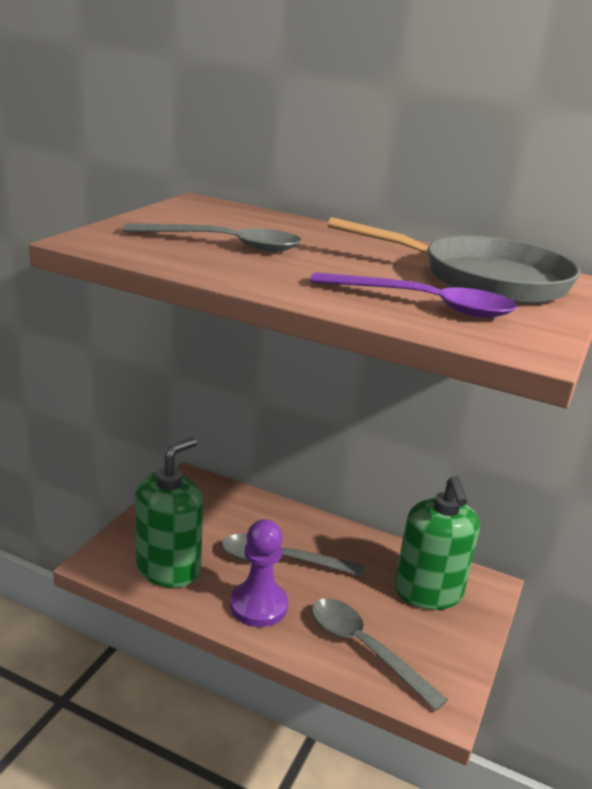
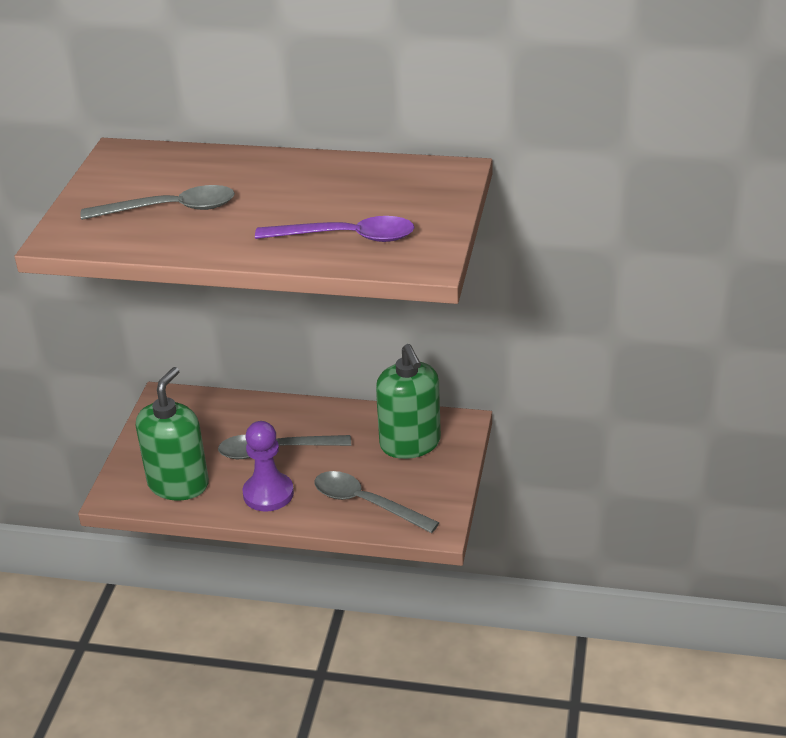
camera: 10 degrees left, 10 degrees up
grey pan [328,217,580,304] -> none

